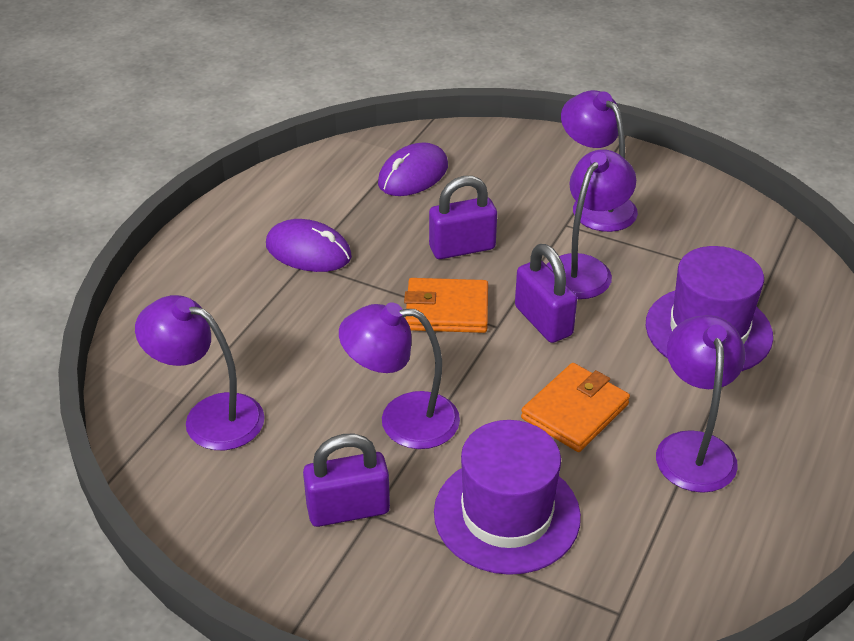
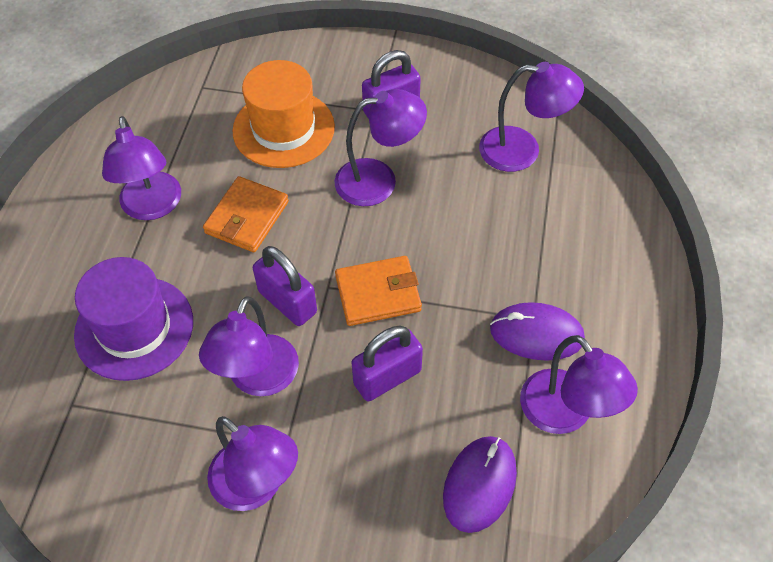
camera: 165 degrees right, 15 degrees up
purple hat [434,420,581,575] -> orange hat [232,60,335,168]
none -> purple lamp [520,335,638,434]

